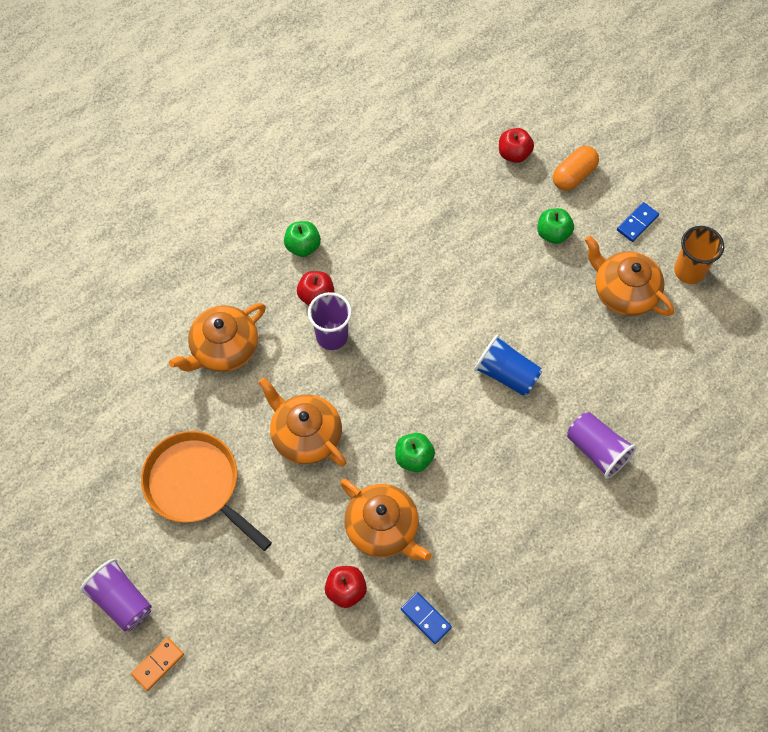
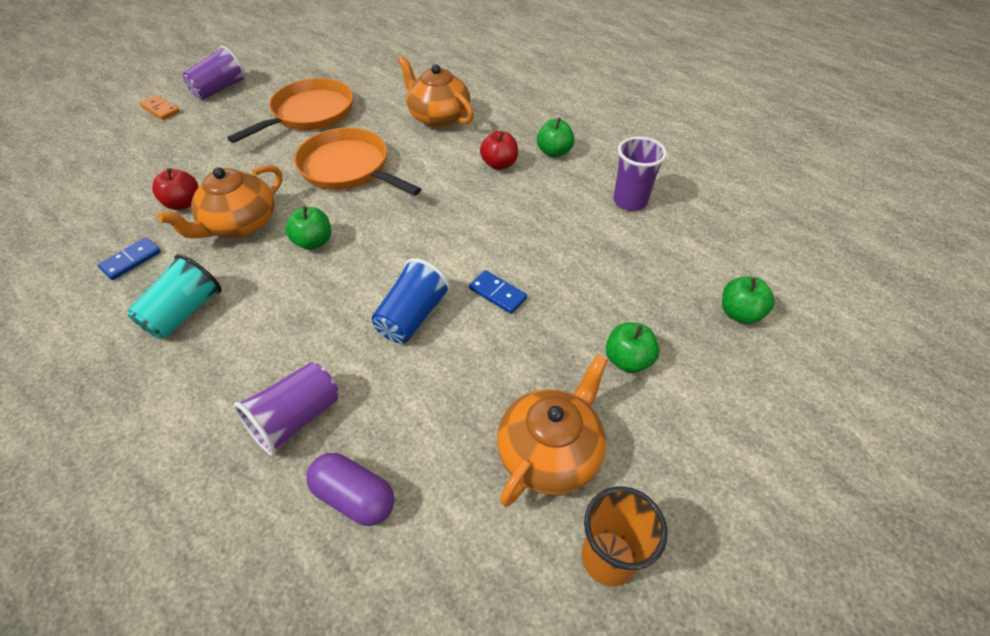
camera: 85 degrees right, 15 degrees down
orange teapot [258,378,346,466] -> orange pan [294,128,421,196]
purple cup [308,292,352,350] -> purple cup moved to [613,136,667,211]
red apple [499,128,534,163] -> green apple [722,277,775,324]
orange capsule [553,146,599,191] -> none
blue domino [617,202,659,242] -> blue domino moved to [469,270,527,314]
none -> turquoise cup [128,254,222,339]
none -> purple capsule [306,453,395,526]

